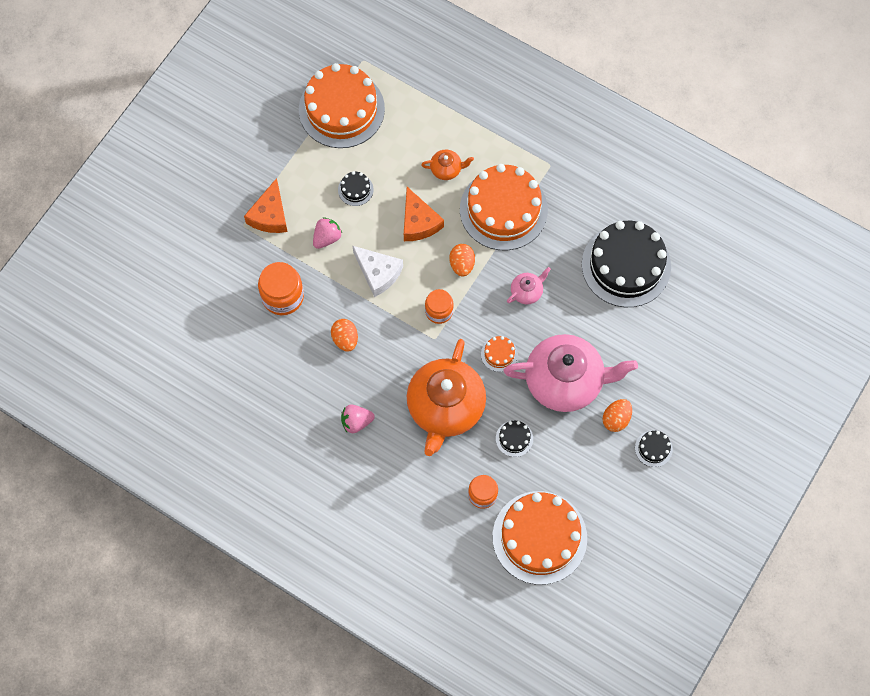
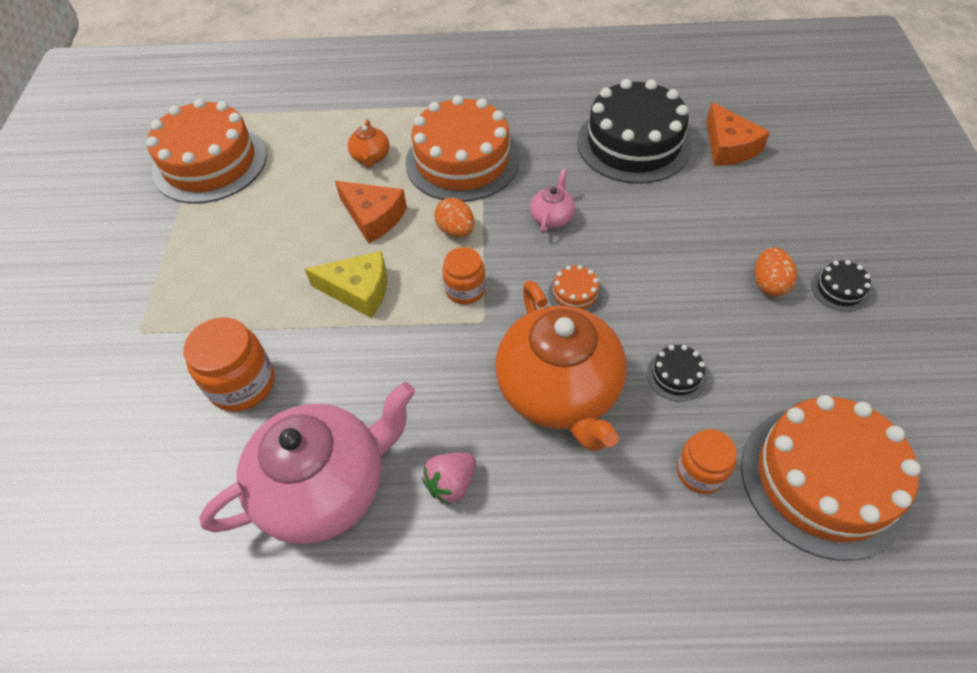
camera: 30 degrees left, 15 degrees down
orange cheese [244,178,288,233] -> orange cheese moved to [706,102,770,166]
pink strawberry [313,217,342,249] -> none
orange egg [331,319,358,352] -> none
black cake [338,171,374,206] -> none
white cheese [353,246,403,297] -> yellow cheese [305,251,387,318]
orange teapot [421,149,474,180] -> orange teapot turned 120 degrees clockwise [348,120,389,168]
pink teapot [504,334,638,412] -> pink teapot moved to [199,382,415,544]

